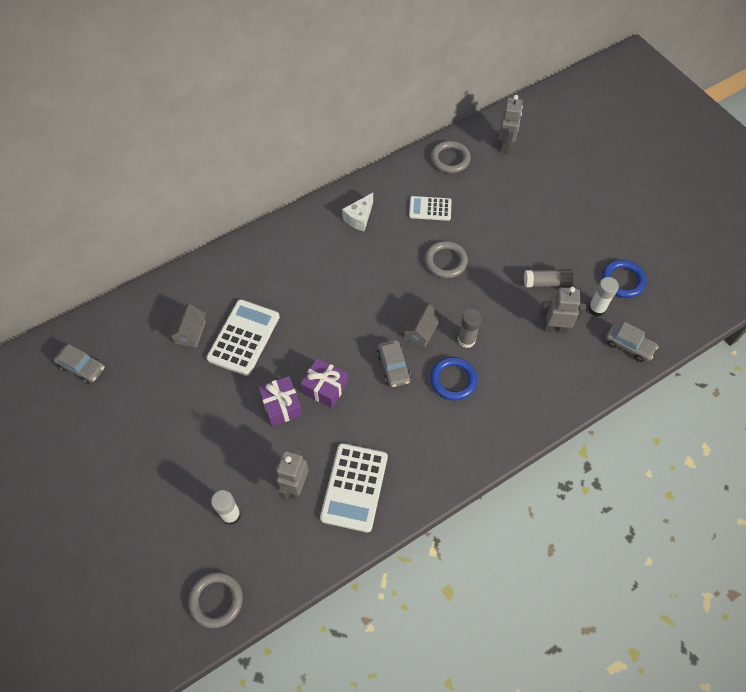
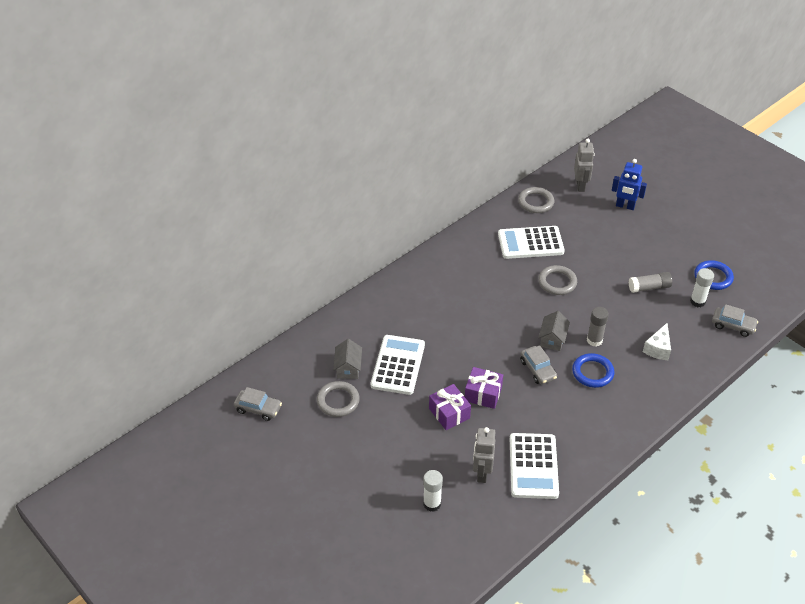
camera: 10 degrees left, 15 degrees down
grey ring [188,572,243,629] -> grey ring moved to [317,381,360,417]
white cheese [342,193,373,231] -> white cheese moved to [643,323,671,360]
white calculator [409,196,452,221] -> white calculator [498,226,565,259], size x1.64
grey robot [539,287,586,333] -> none
none -> blue robot [612,159,647,210]

